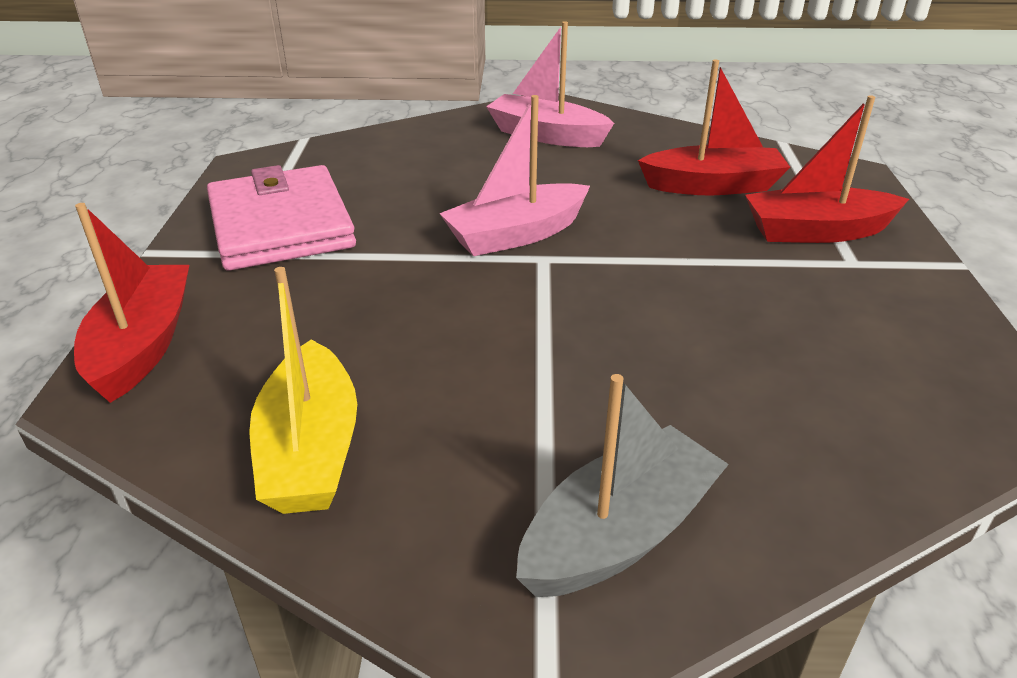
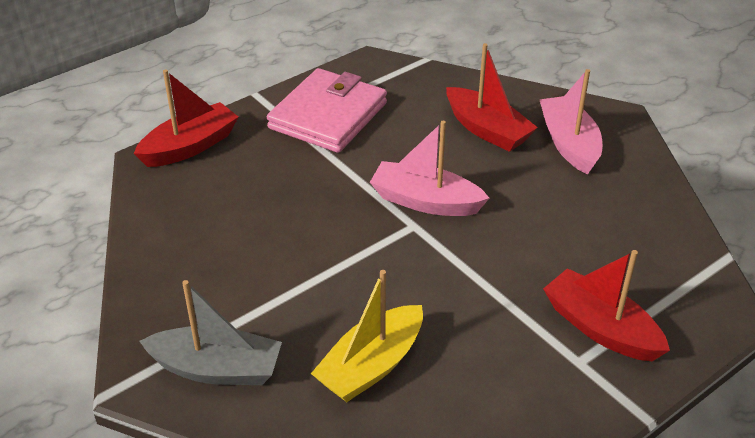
camera: 50 degrees right, 5 degrees up
yellow boat [249,267,357,514] -> yellow boat moved to [311,270,423,402]
red boat [638,60,790,195] -> red boat moved to [446,43,538,152]

